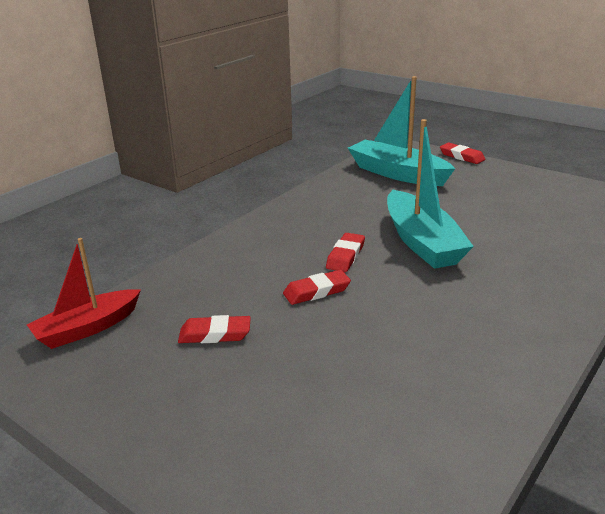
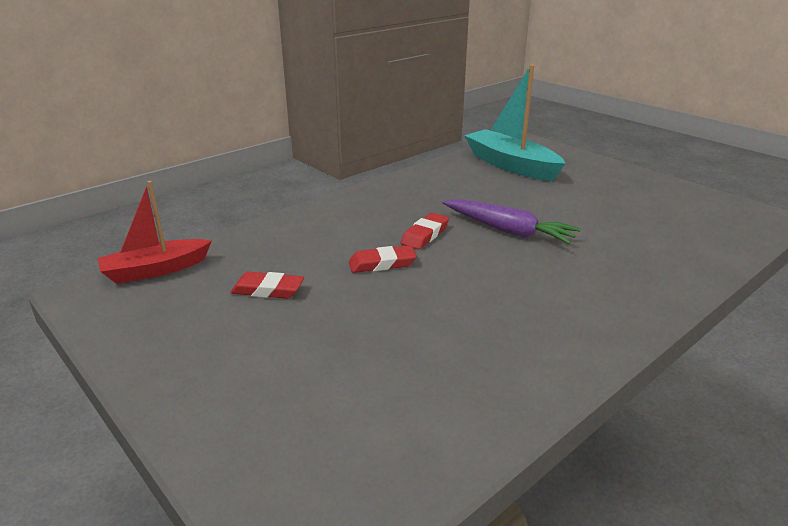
camera: 10 degrees right, 0 degrees up
turquoise boat [387,119,474,269] -> purple carrot [443,199,581,244]
red eraser [440,143,485,164] -> none

